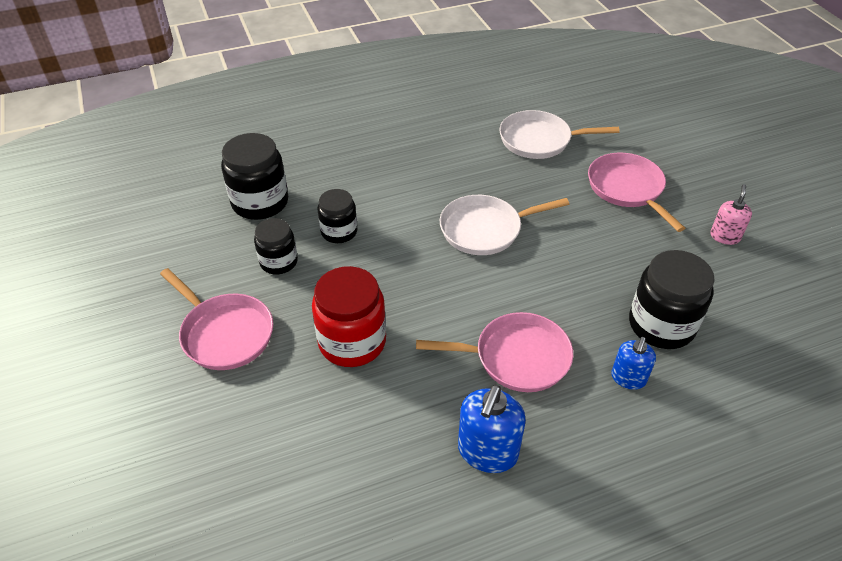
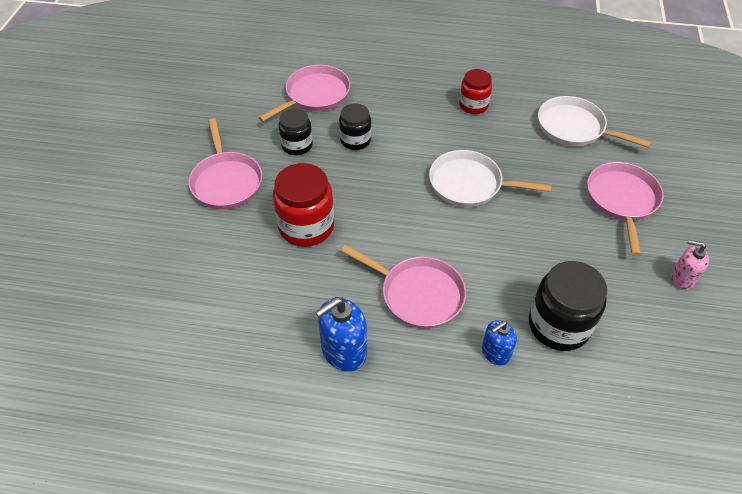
camera: 30 degrees right, 5 degrees up
black jar [221,133,288,220] -> pink pan [258,65,350,122]
pink soap dispenser [710,184,752,245] -> pink soap dispenser turned 120 degrees counterclockwise [671,240,709,290]
none -> red jar [459,69,492,114]

